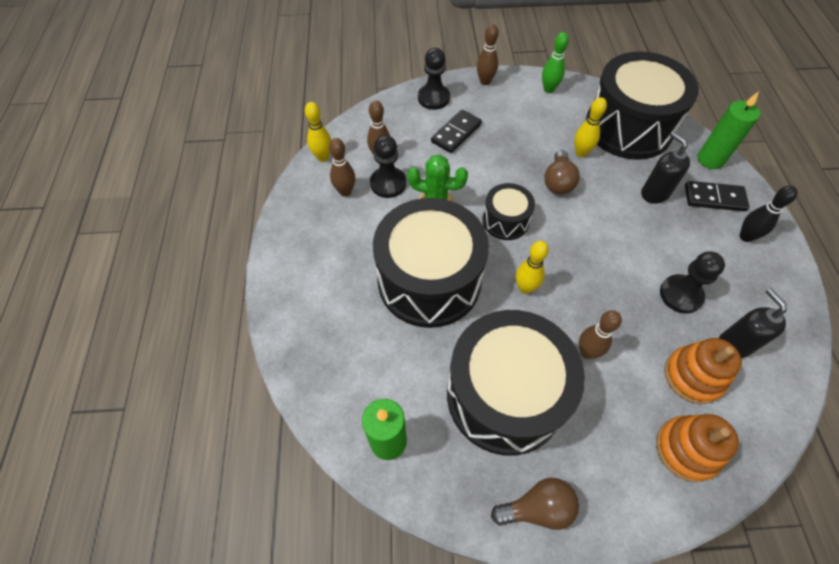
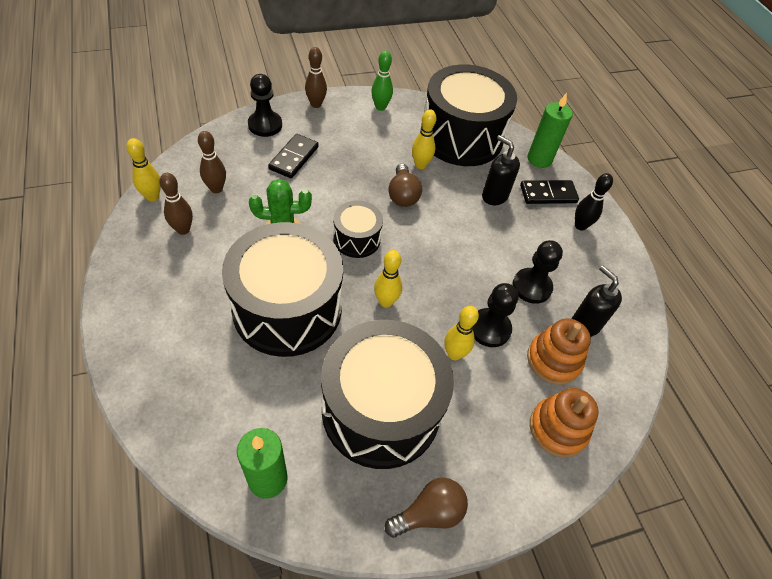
camera: 20 degrees left, 5 degrees down
black pawn [370,135,406,198] -> black pawn moved to [473,283,519,347]
brown bowling pin [579,310,622,359] -> yellow bowling pin [444,306,479,360]

